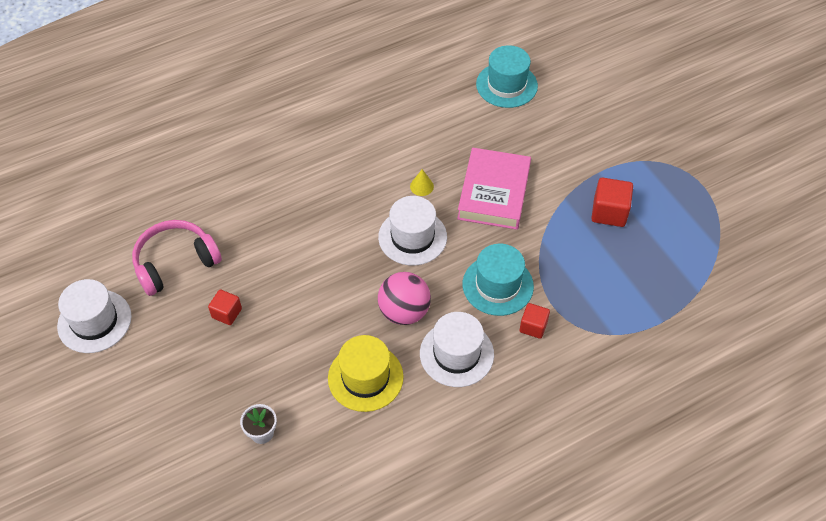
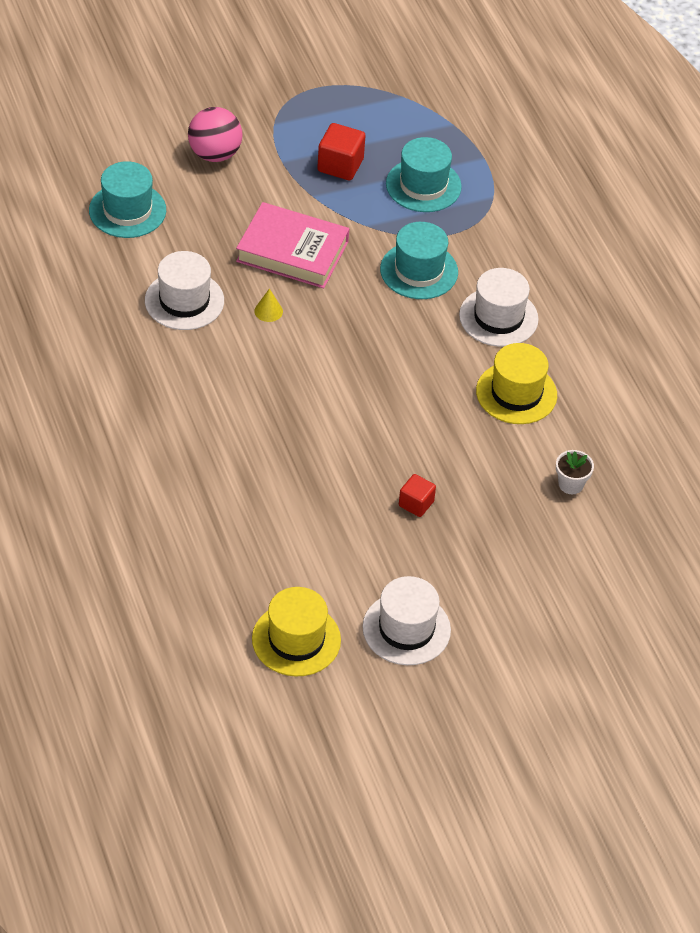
camera: 85 degrees left, 5 degrees down
pink headphones [132,220,222,296] -> none
white hat [378,196,447,266] -> white hat moved to [145,251,224,330]
pink ball [378,272,431,325] -> pink ball moved to [188,107,243,162]
red cube [520,303,550,339] -> none
none -> yellow hat [252,587,341,677]
none -> turquoise hat [386,137,462,212]

